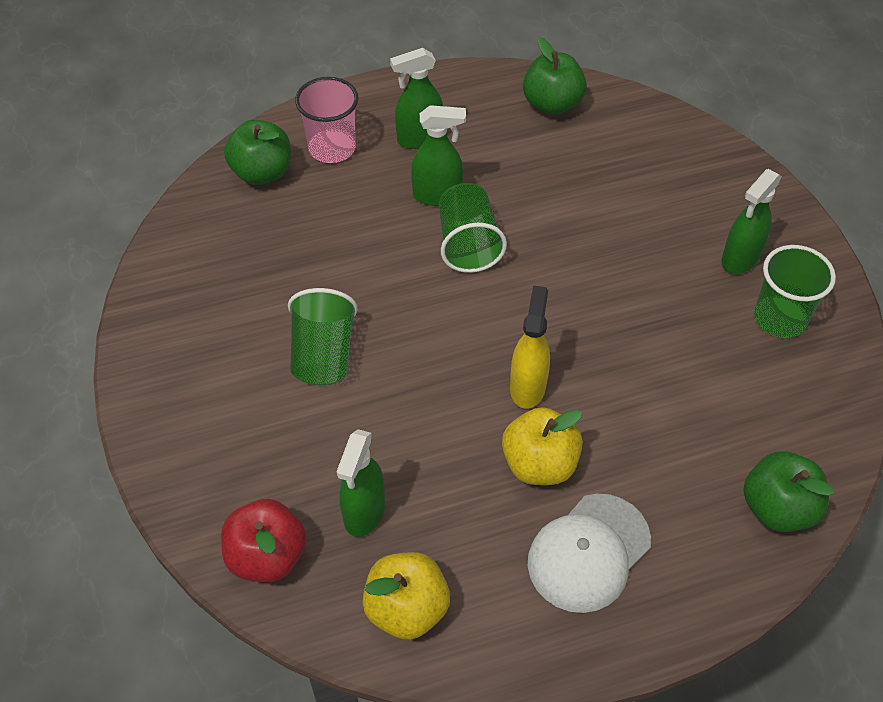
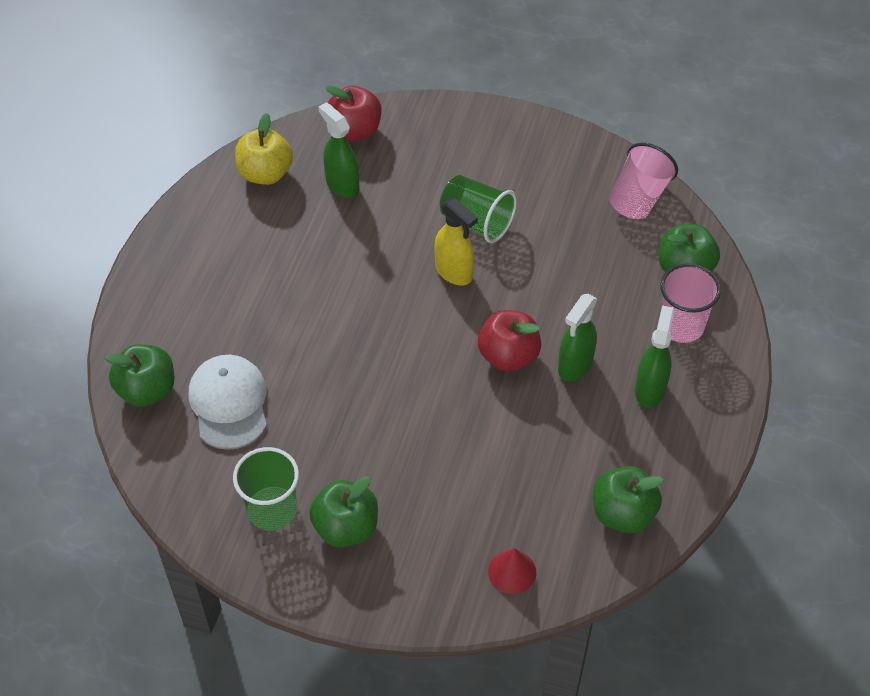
camera: 125 degrees right, 0 degrees up
green cup [439,183,507,273] -> red apple [478,310,541,372]
yellow apple [502,407,583,485] -> none
yellow spray bottle [510,286,550,409] -> yellow spray bottle moved to [435,198,478,285]
white cap [528,494,651,613] -> white cap moved to [189,355,267,450]
green spray bottle [721,169,782,274] -> green apple [309,476,378,548]
none -> red cone [488,548,536,594]
none -> pink cup [609,143,678,219]

